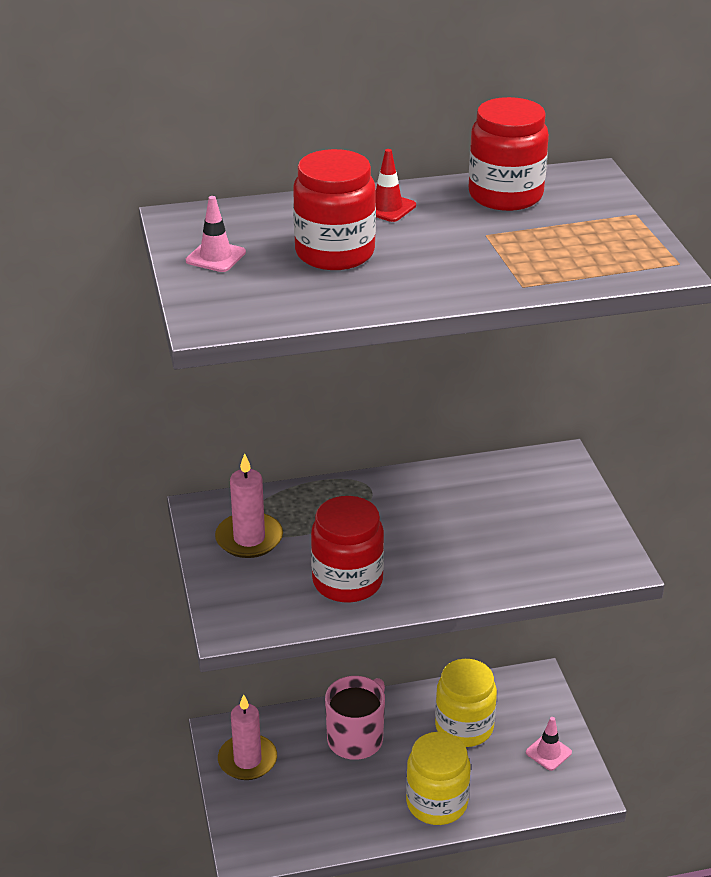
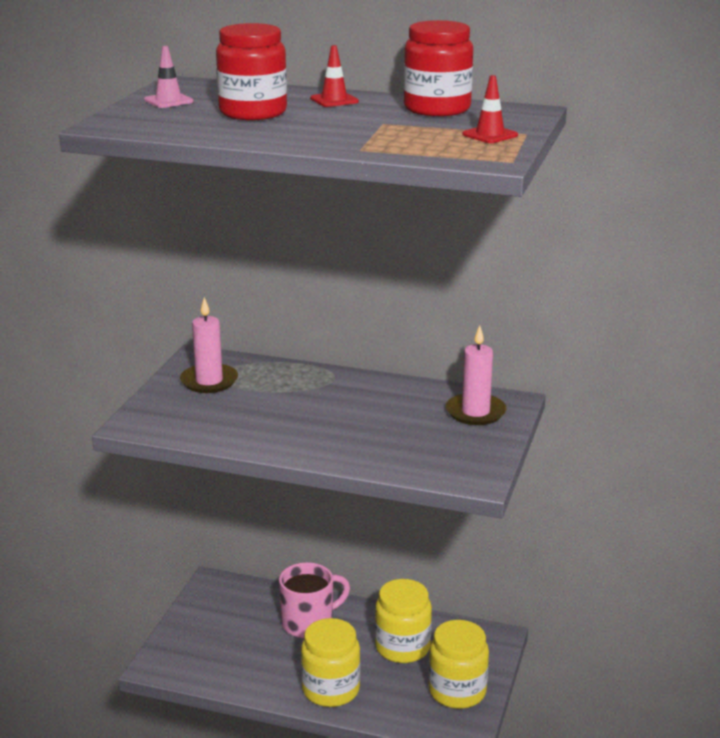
camera: 30 degrees right, 10 degrees down
pink candle [218,694,277,780] -> pink candle moved to [446,325,507,425]
red jar [311,496,384,603] -> none
pink traffic cone [526,717,572,771] -> yellow jar [429,620,489,709]
none -> red traffic cone [462,75,518,143]

